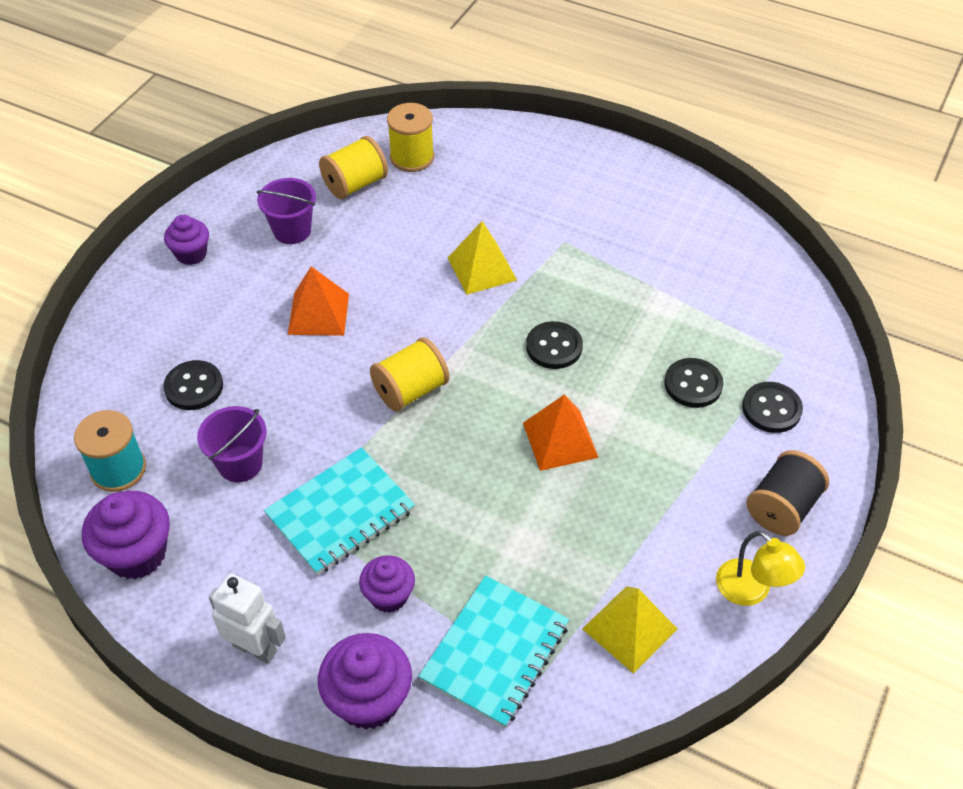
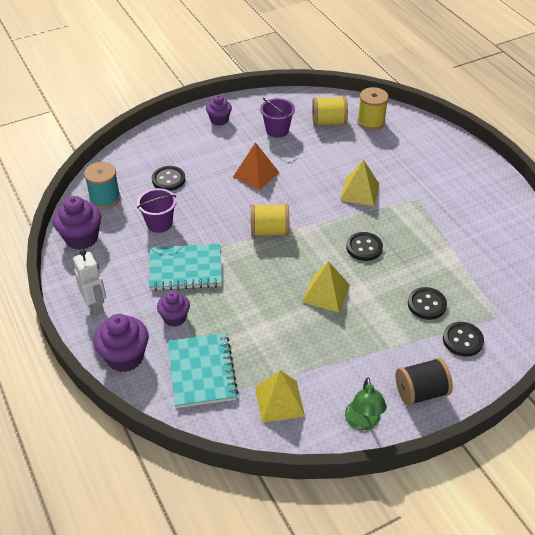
camera: 35 degrees right, 5 degrees down
turquoise notebook [418,575,569,728] -> turquoise notebook turned 75 degrees counterclockwise [168,333,238,408]
orange pyramid [523,394,599,471] -> yellow pyramid [302,261,350,313]
yellow lamp [716,531,805,606] -> green lamp [345,378,387,430]

